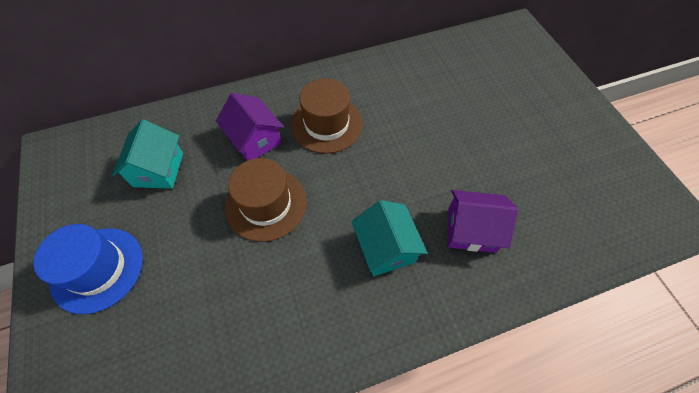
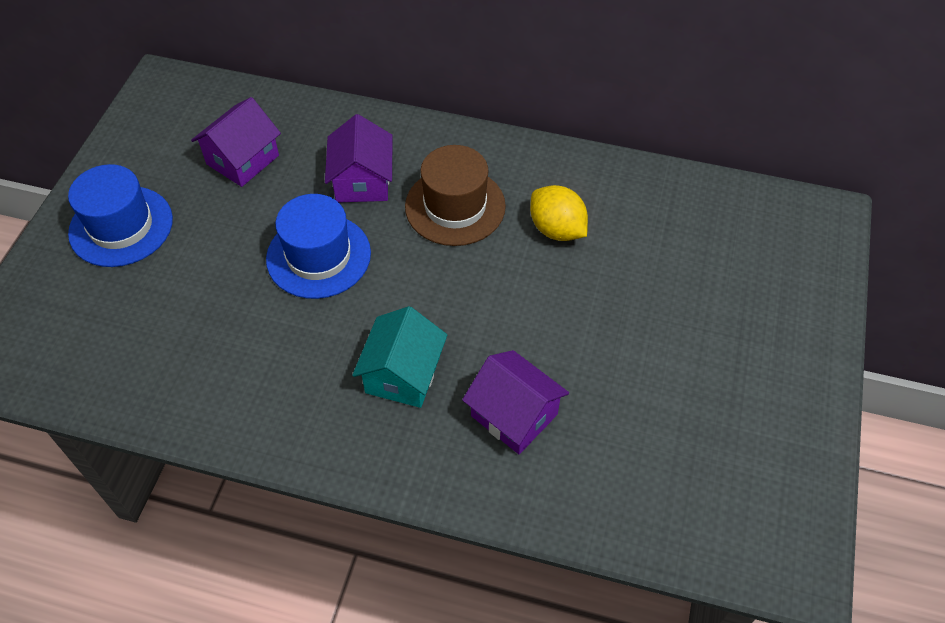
camera: 35 degrees right, 5 degrees down
turquoise house [112,119,183,189] -> purple house [191,97,281,187]
brown hat [225,158,307,242] -> blue hat [266,194,371,299]
none -> yellow lemon [530,185,588,241]

